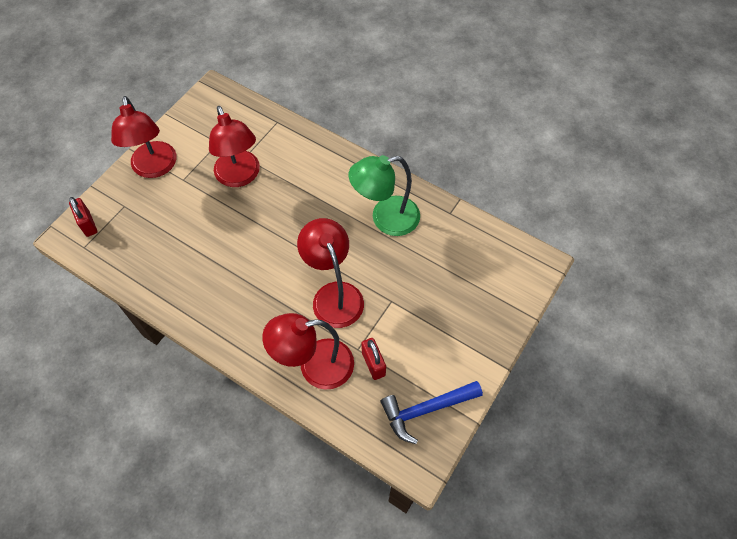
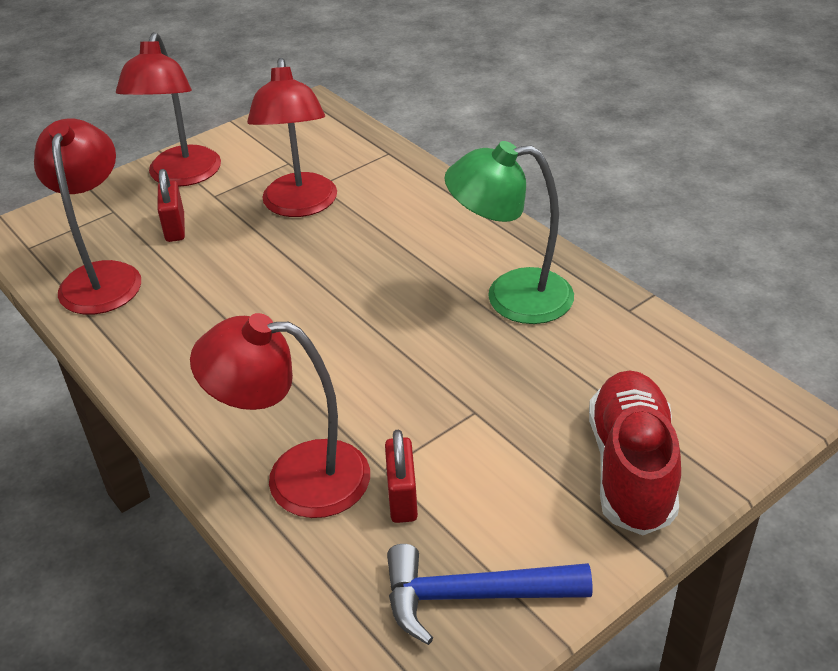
camera: 20 degrees right, 20 degrees down
red padlock [69,197,97,237] -> red padlock moved to [158,169,185,242]
red lamp [297,218,364,328] -> red lamp moved to [34,118,141,315]
none -> red shoe [589,370,681,535]

